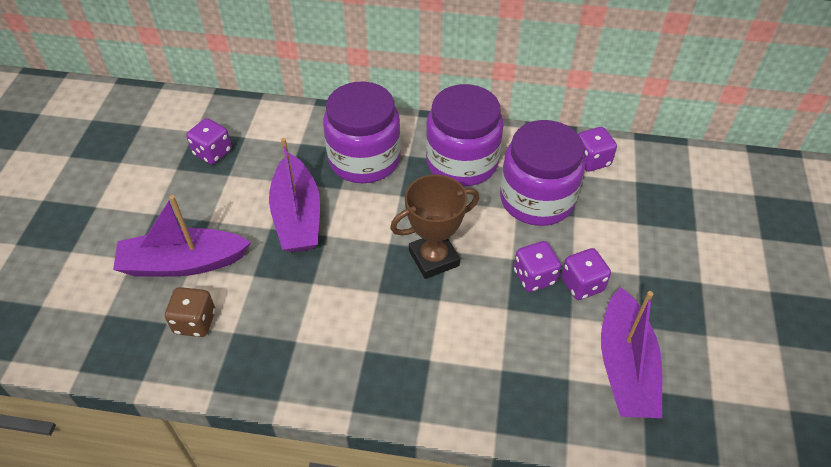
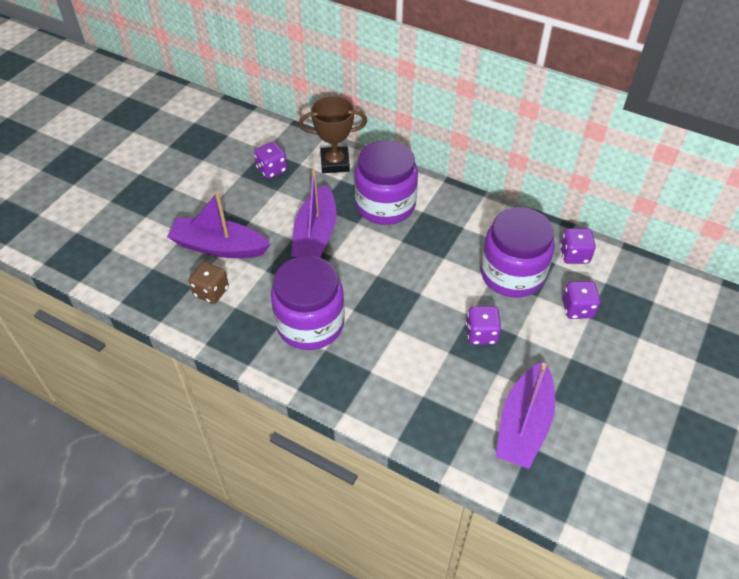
camera: 20 degrees right, 0 degrees up
brown trophy [390,174,479,279] -> brown trophy moved to [299,96,367,173]
purple jar [426,84,504,186] -> purple jar moved to [271,256,345,350]
purple dice [561,248,611,300] -> purple dice moved to [562,281,601,319]

